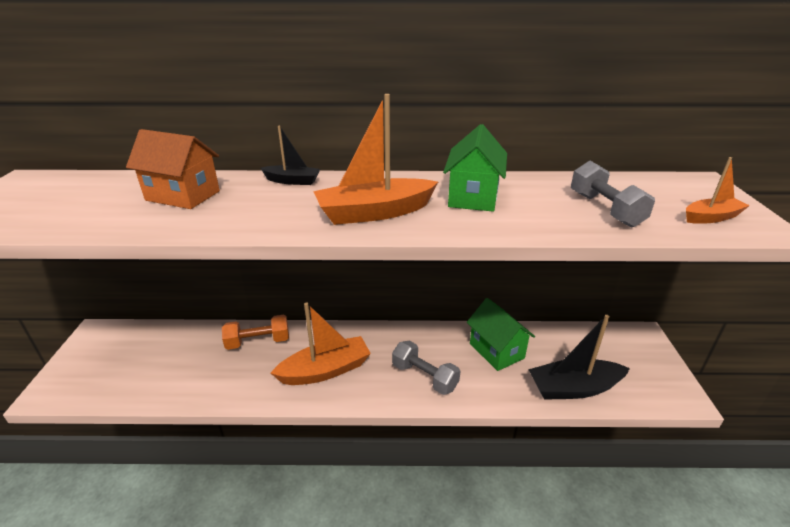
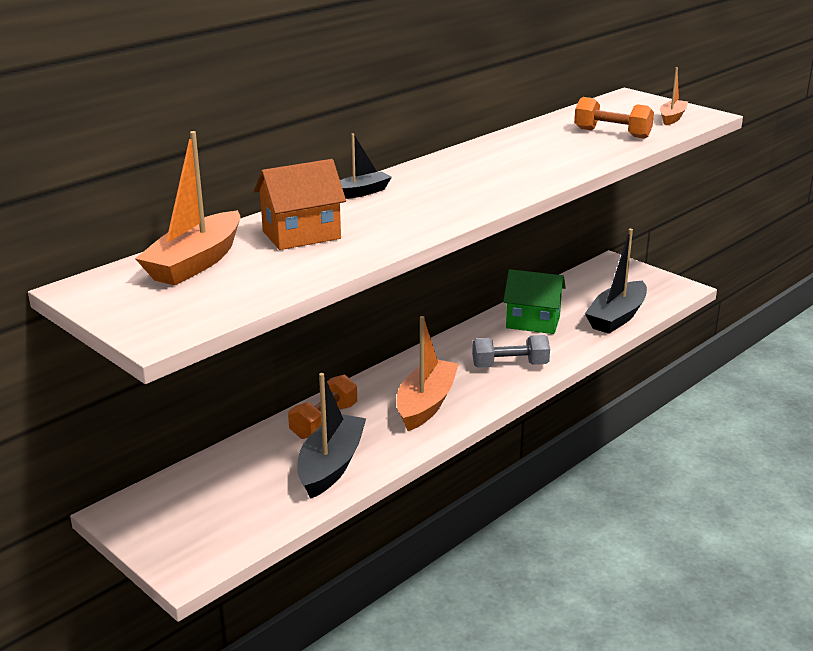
camera: 45 degrees left, 5 degrees down
orange boat [313,94,438,225] -> orange boat moved to [135,131,240,285]
green house [443,124,507,212] -> none
grey dumbbell [571,161,655,227] -> orange dumbbell [574,97,654,139]
none -> black boat [297,373,366,499]

